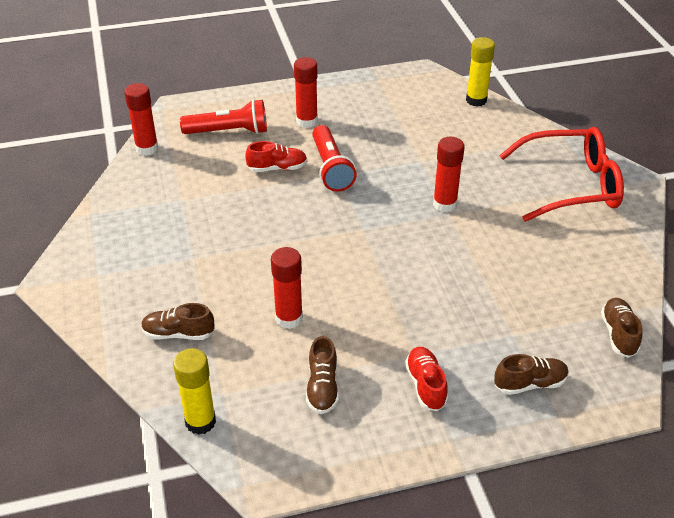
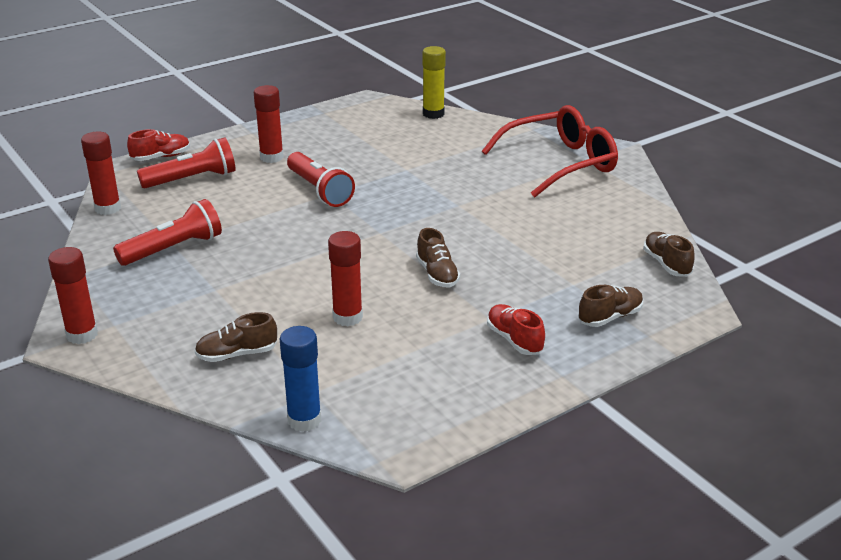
camera: 20 degrees left, 10 degrees down
yellow glue stick [173,348,216,435] -> blue glue stick [280,326,321,432]
red shoe [245,141,307,172] -> red shoe moved to [127,129,190,161]
brown shoe [306,336,339,414] -> brown shoe moved to [416,228,460,288]
red glue stick [433,137,465,212] -> red glue stick moved to [48,247,98,344]
none -> red flashlight [113,199,222,266]

